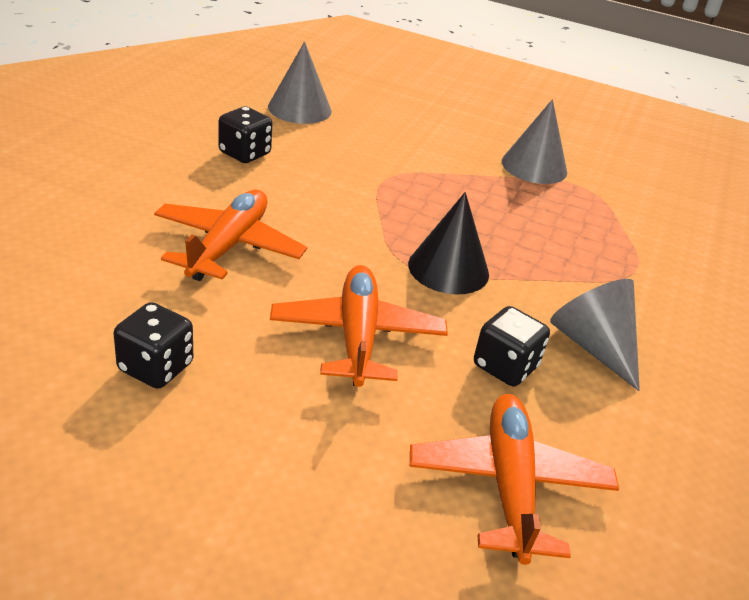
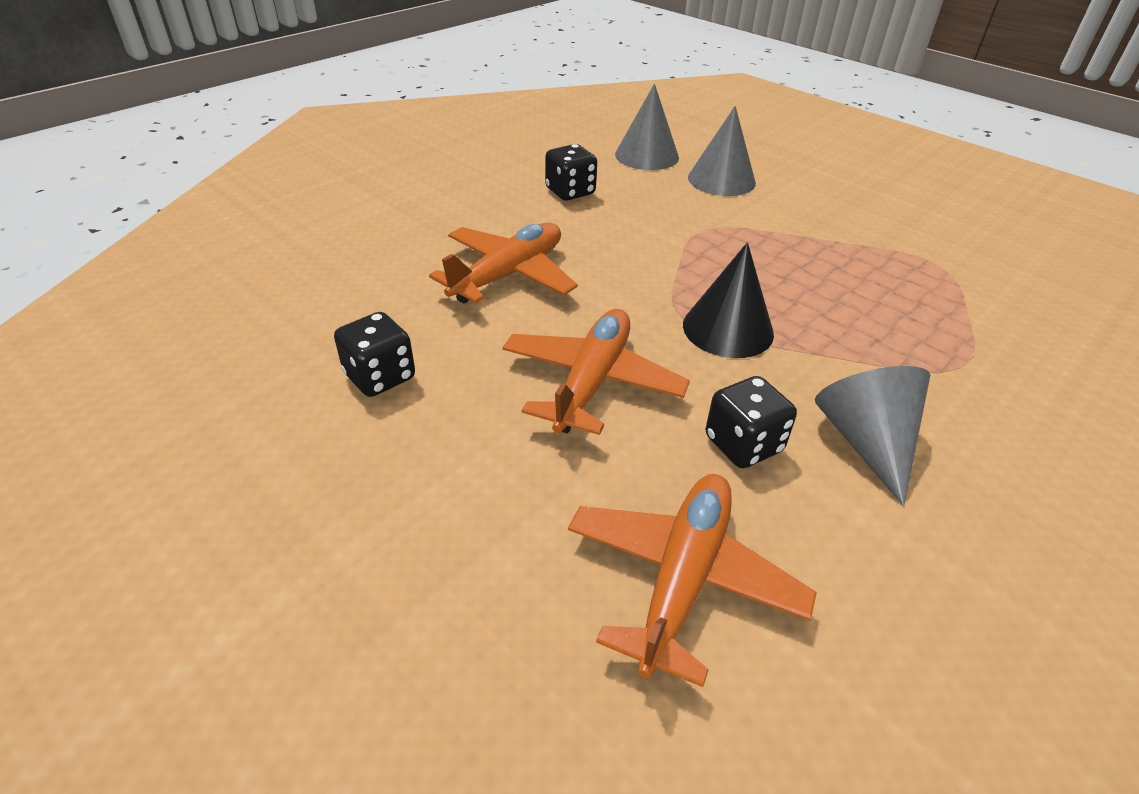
camera: 25 degrees right, 5 degrees up
grey cone [502,99,567,184] -> grey cone moved to [688,106,756,196]

